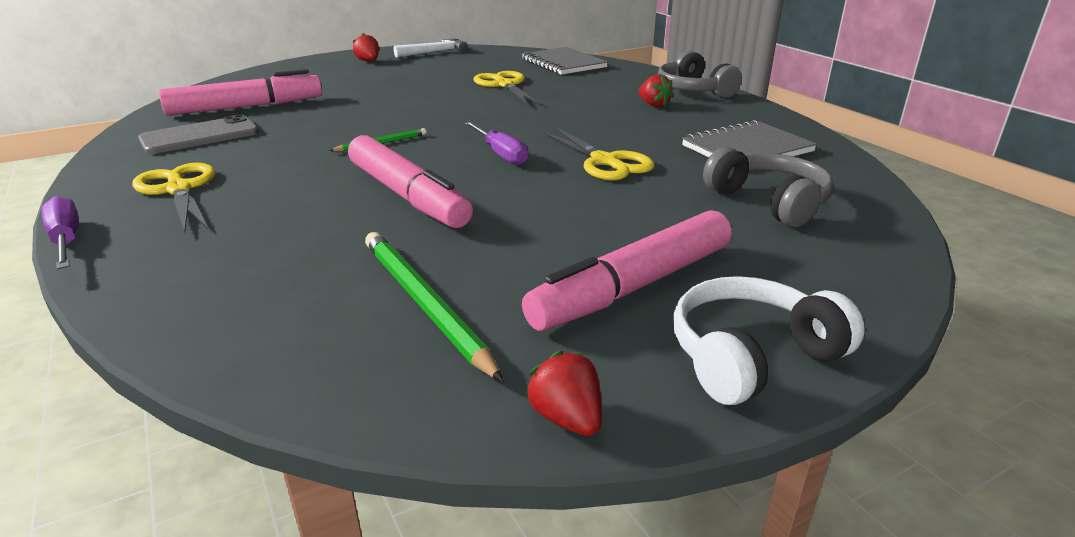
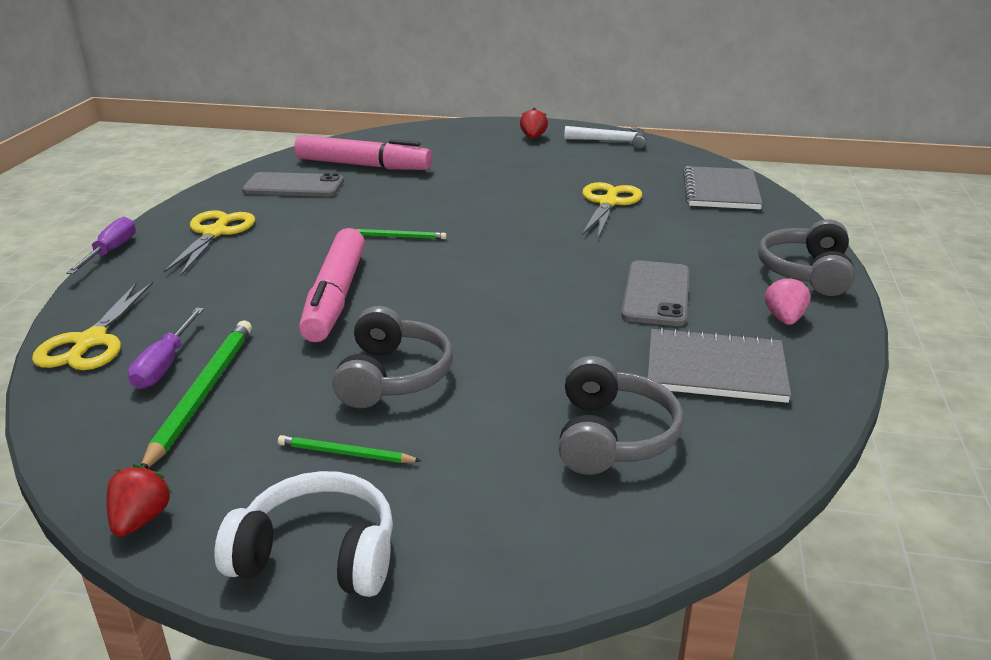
camera: 40 degrees right, 0 degrees up
purple screwdriver [465,121,528,165] -> purple screwdriver moved to [128,308,204,389]
pink marker [522,210,732,331] -> green pencil [278,435,421,463]
yellow scissors [541,127,654,181] -> yellow scissors moved to [32,282,153,370]
red strawberry [639,74,674,107] -> none
none -> grey headphones [332,306,453,408]
none -> grey phone [621,261,690,326]
none -> pink strawberry [765,276,810,325]

